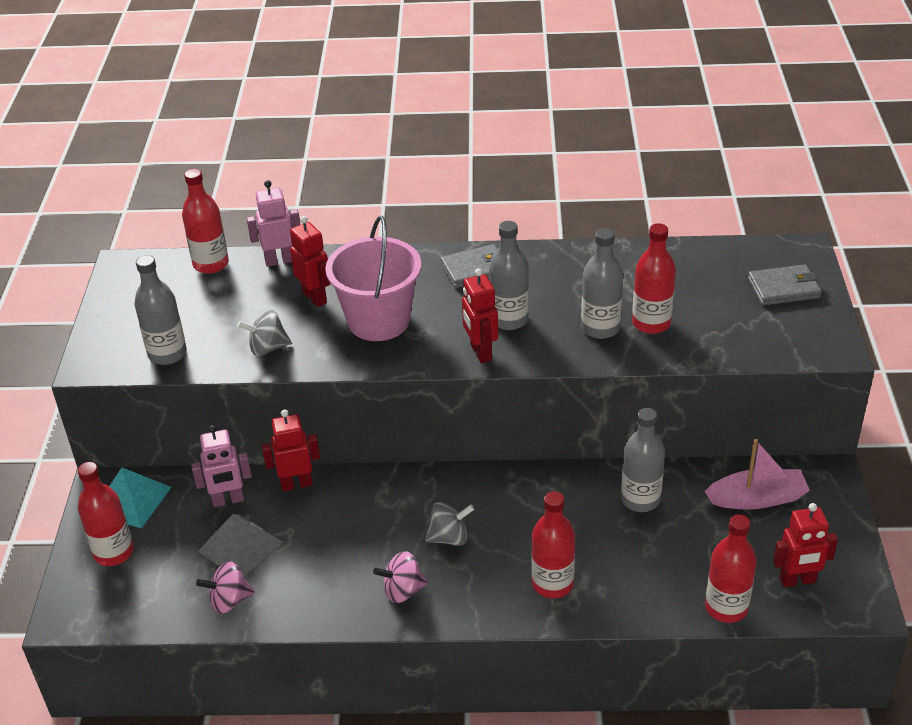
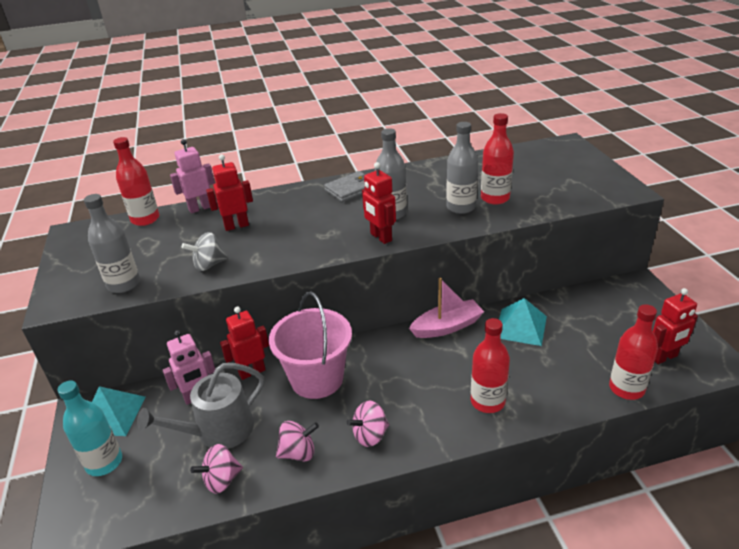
camera: 15 degrees left, 5 degrees down
red bottle [78,462,134,566] -> turquoise bottle [57,380,122,476]
grey pyramid [198,514,283,576] -> grey watering can [137,363,264,449]
red robot [290,216,330,307] -> red robot turned 60 degrees counterclockwise [206,154,253,231]
pink bucket [325,215,421,341] -> pink bucket moved to [269,291,352,399]
grey spinning top [425,502,474,546] -> none
grey bottle [621,408,665,512] -> turquoise pyramid [499,298,547,346]
pink boat [705,439,810,509] -> pink boat moved to [409,278,484,338]
grey wallet [748,264,822,306] -> none
none -> pink spinning top [276,421,319,462]

